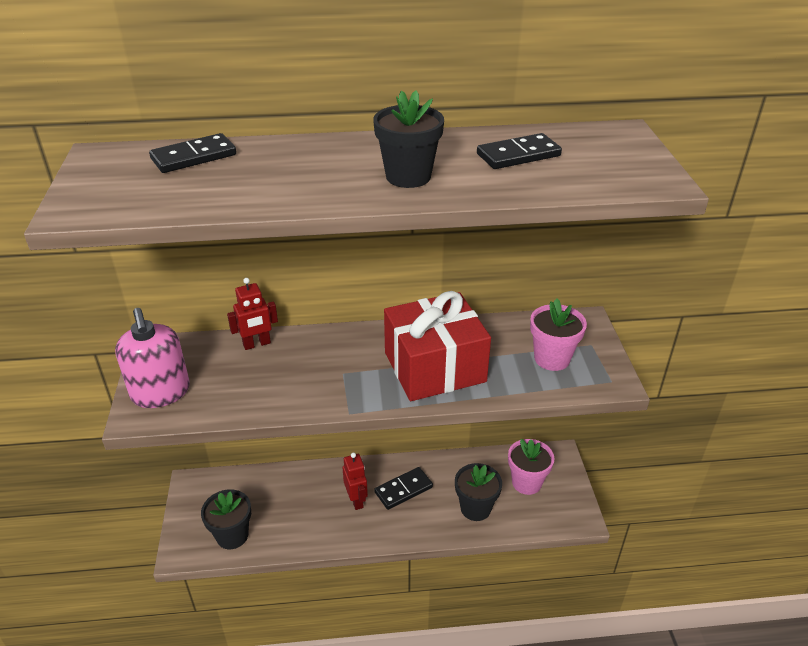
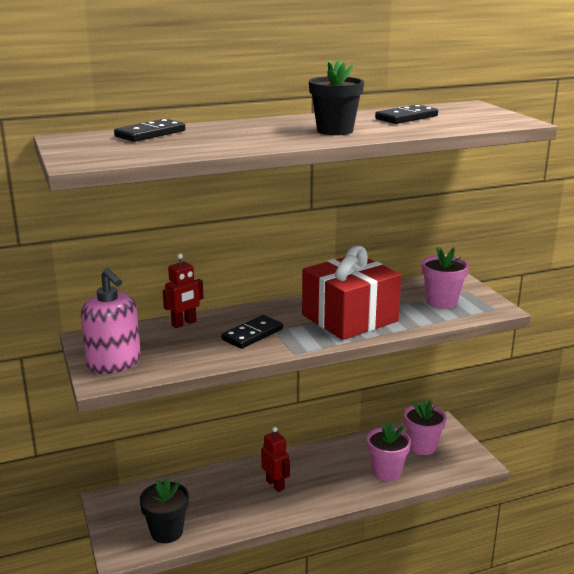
camera: 15 degrees left, 15 degrees down
black domino [374,467,433,510] -> black domino moved to [221,315,283,349]
black flower pot [455,463,502,521] -> pink flower pot [367,422,411,481]

